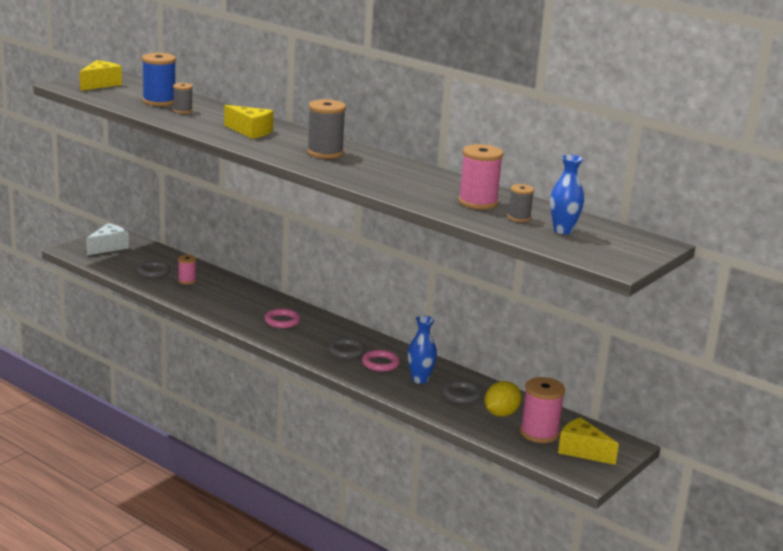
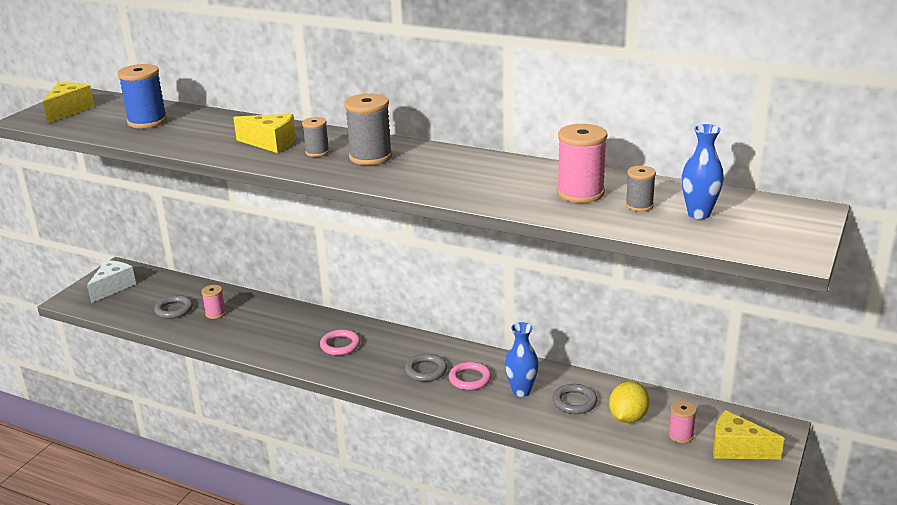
camera: 10 degrees left, 5 degrees up
grey spool [173,83,193,114] -> grey spool moved to [302,117,329,157]
pink spool [520,377,565,443] -> pink spool [668,400,697,443], size x0.57

